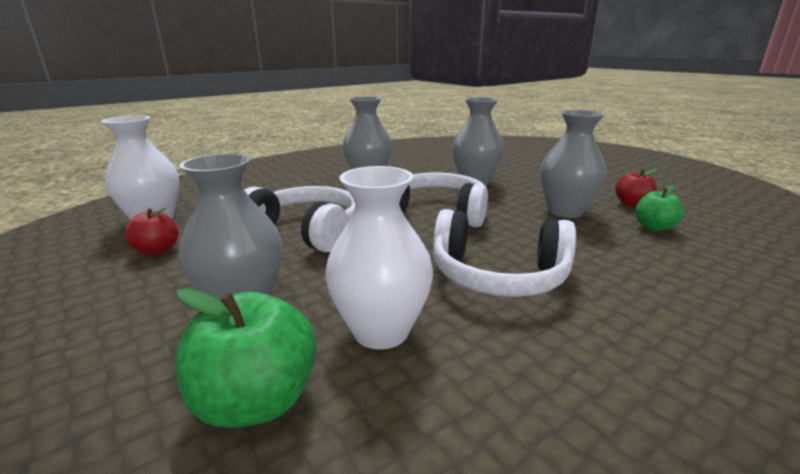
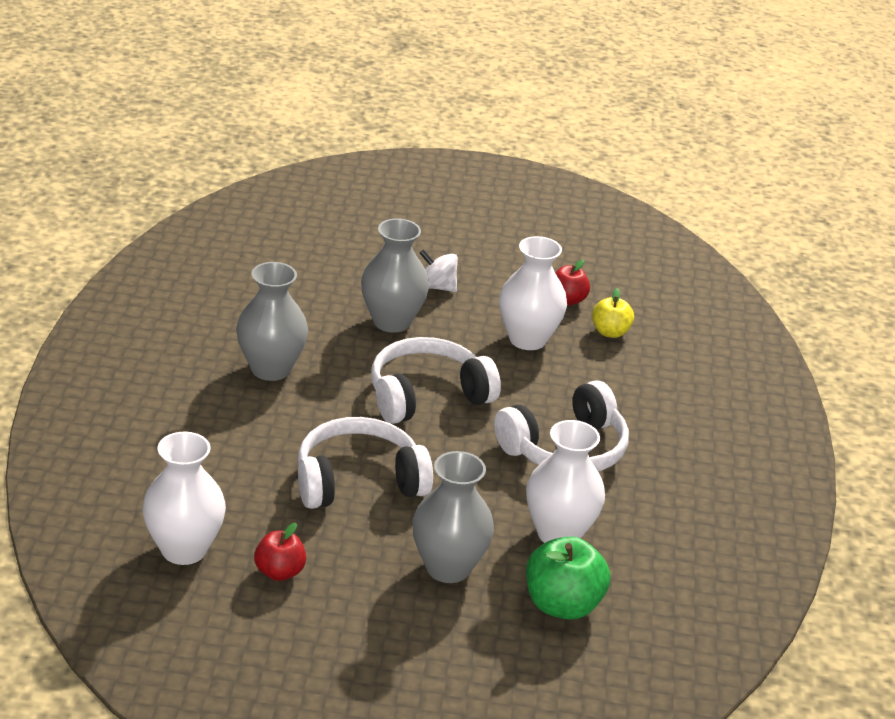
camera: 50 degrees left, 10 degrees up
grey vase [540,110,607,218] -> white vase [499,236,567,350]
green apple [636,185,684,231] -> yellow apple [592,288,634,338]
none -> white spinning top [420,249,458,292]

